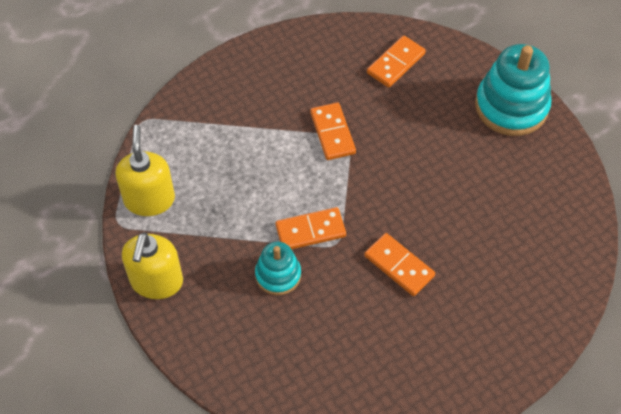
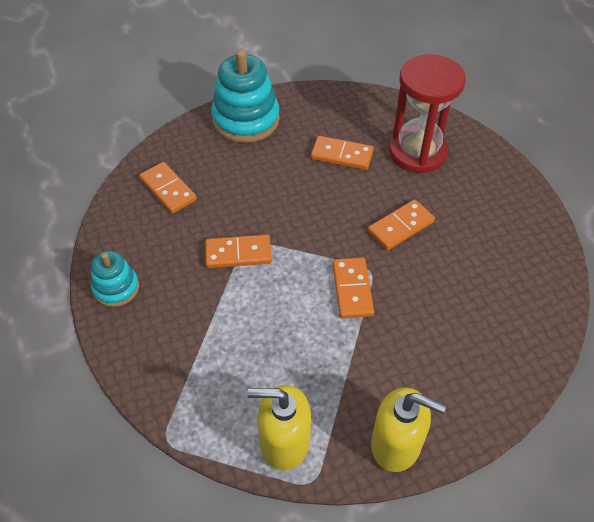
camera: 80 degrees left, 5 degrees down
turquoise stacking toy [255,242,301,296] -> turquoise stacking toy moved to [91,251,139,307]
none -> orange domino [311,136,374,170]
none -> red hourglass [389,54,466,173]

